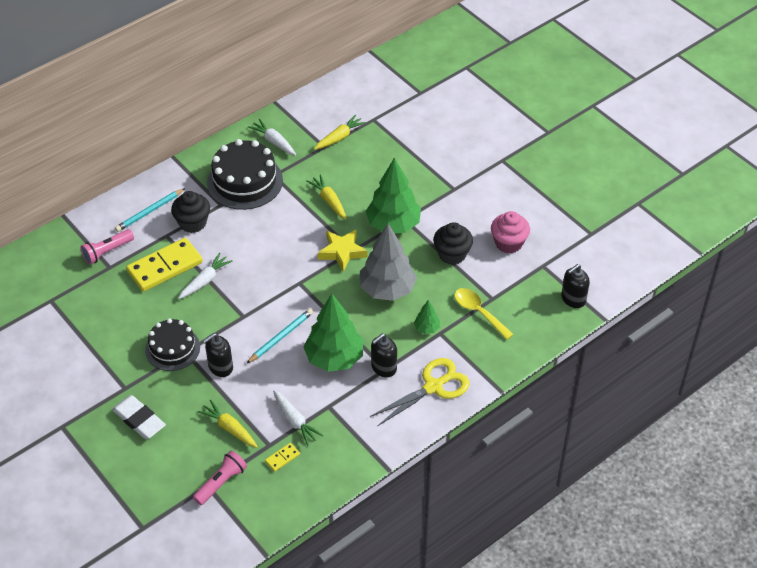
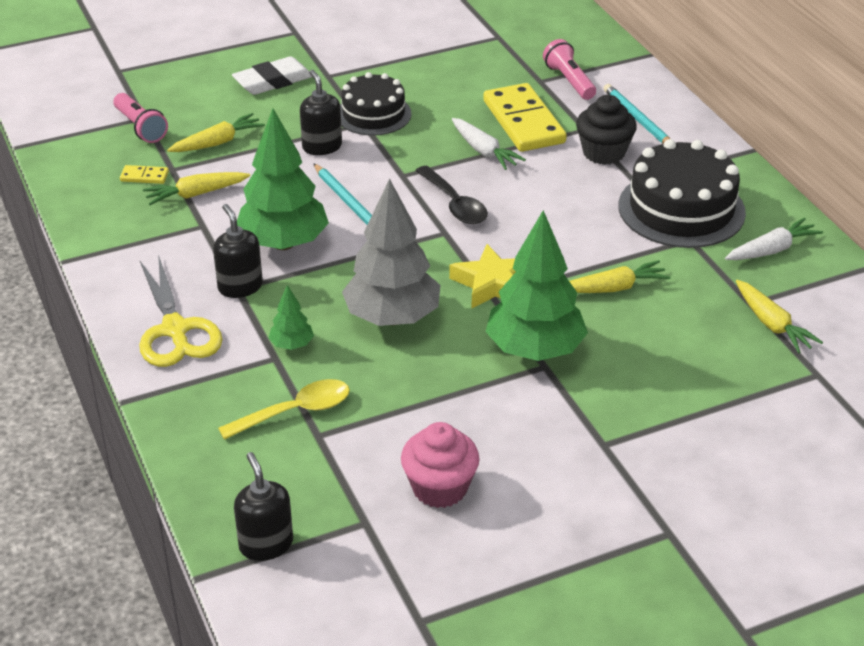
camera: 105 degrees right, 10 degrees down
yellow domino [265,443,300,472] -> yellow domino turned 60 degrees counterclockwise [120,165,169,184]
white carrot [273,390,323,446] -> yellow carrot [143,172,250,205]
black cupcake [433,222,473,265] -> none
none -> black spoon [415,166,488,224]

